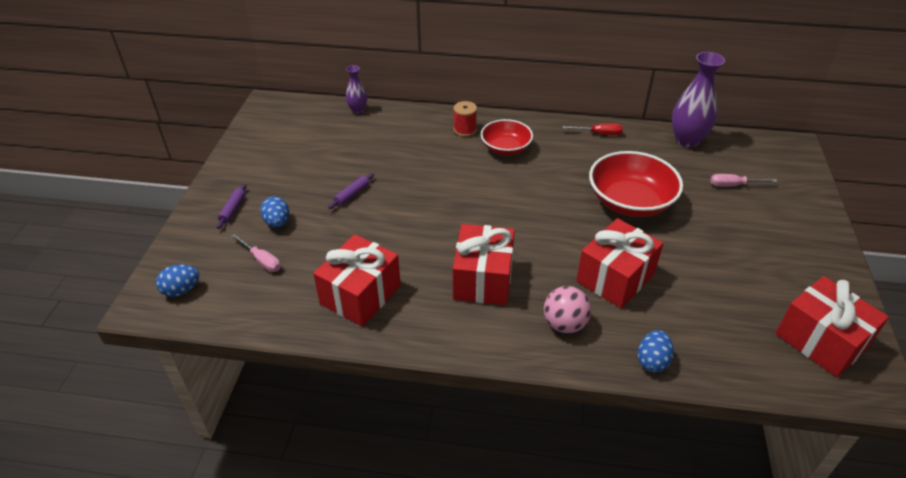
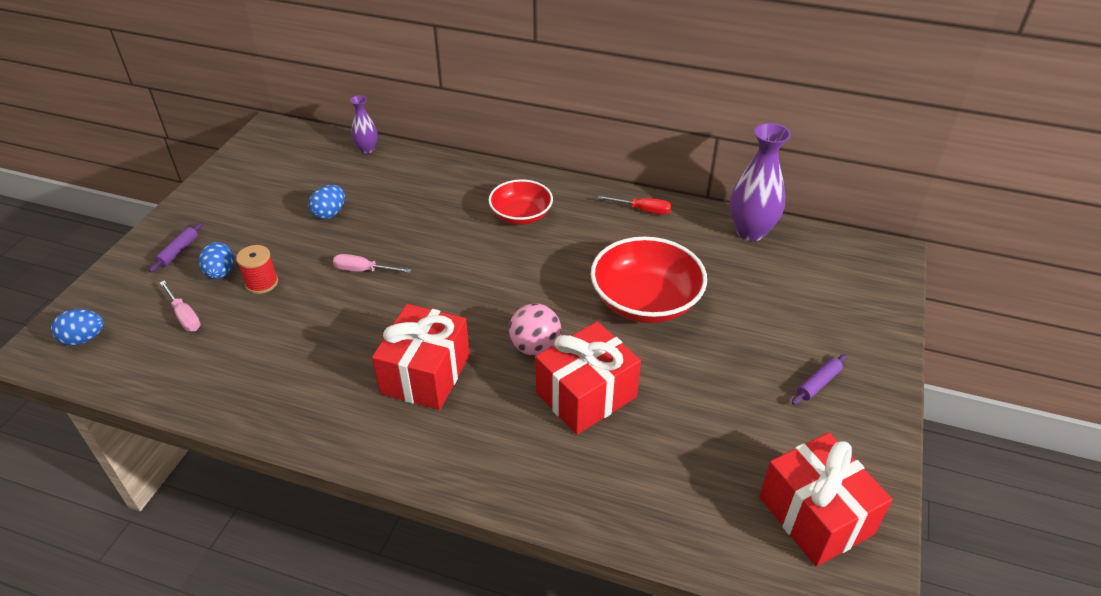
camera: 10 degrees right, 0 degrees up
red gift [313,234,401,327] -> none
purple rolling pin [328,173,374,209] -> purple rolling pin moved to [792,354,847,405]
red spool [453,101,477,137] -> red spool moved to [236,245,278,294]
pink ball [544,286,591,333] -> pink ball moved to [509,303,561,356]
blue egg [638,330,674,373] -> blue egg moved to [308,185,345,219]
pink screwdriver [710,174,777,187] -> pink screwdriver moved to [333,254,412,273]

